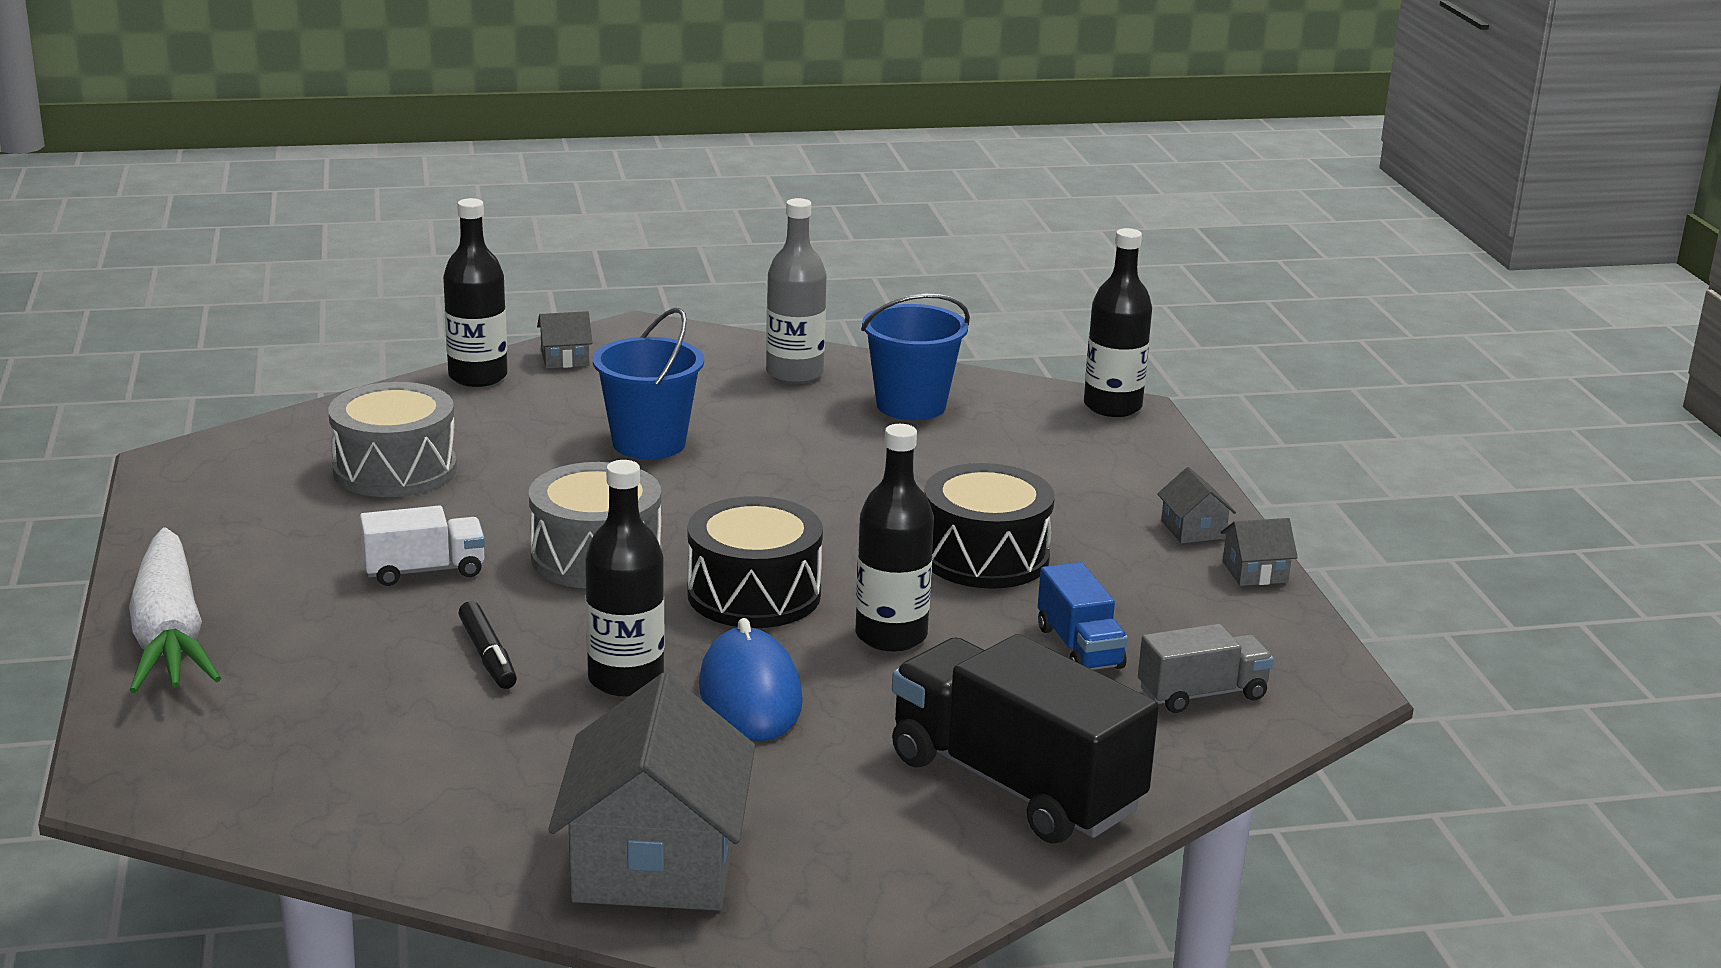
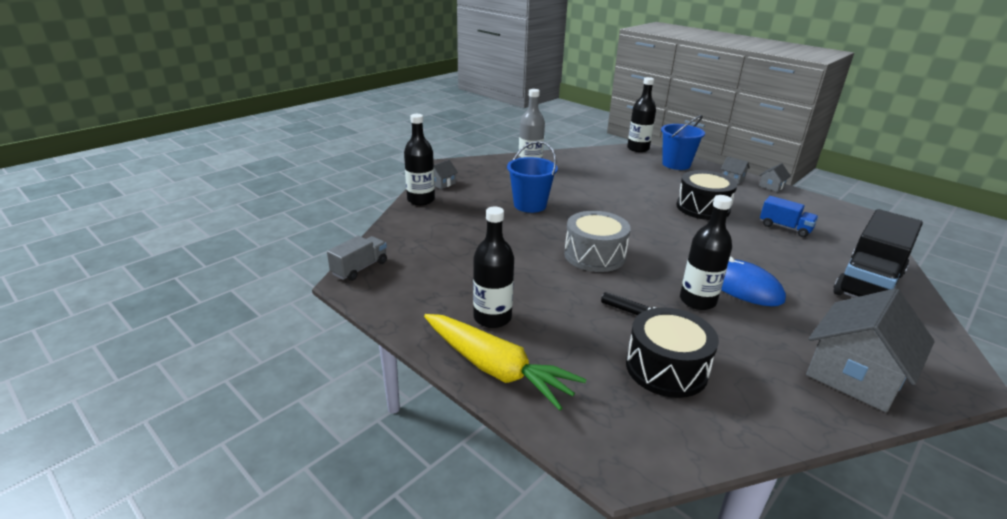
camera: 35 degrees left, 5 degrees up
white carrot [129,527,221,693] -> yellow carrot [424,314,587,410]
grey drum [328,382,457,497] -> none
white truck [360,505,485,586] -> none
grey house [548,673,755,911] -> grey house turned 75 degrees clockwise [806,288,935,412]
black drum [687,496,823,628] -> black drum moved to [626,307,719,398]
black bottle [855,424,934,651] -> black bottle moved to [473,207,514,328]
blue bucket [861,294,970,420] -> blue bucket moved to [661,115,705,170]
black truck [892,634,1159,844] -> black truck turned 60 degrees counterclockwise [833,209,923,298]
grey truck [1138,624,1274,713] -> grey truck moved to [327,236,387,281]

